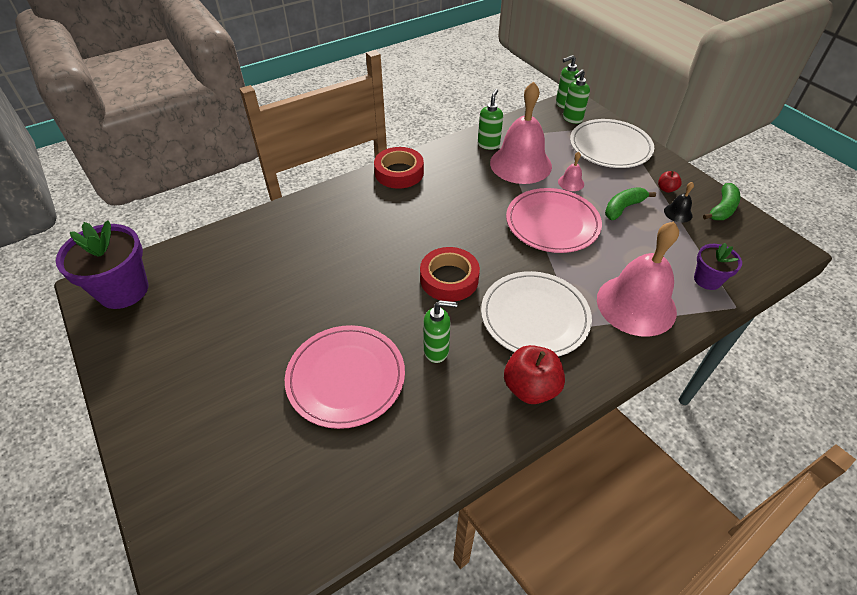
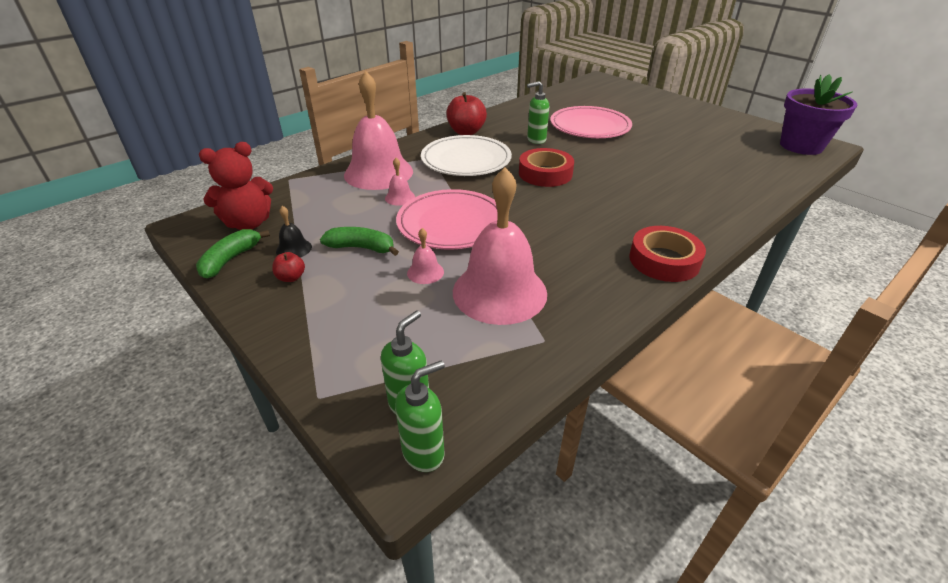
camera: 170 degrees right, 10 degrees down
green soap dispenser [478,89,503,150] -> none
white plate [570,119,654,168] -> none
green banana [605,188,656,220] -> green banana turned 120 degrees counterclockwise [320,227,399,256]
purple flower pot [694,243,742,290] -> none
none -> red teddy bear [199,142,273,230]
none -> pink bell [385,158,415,206]

